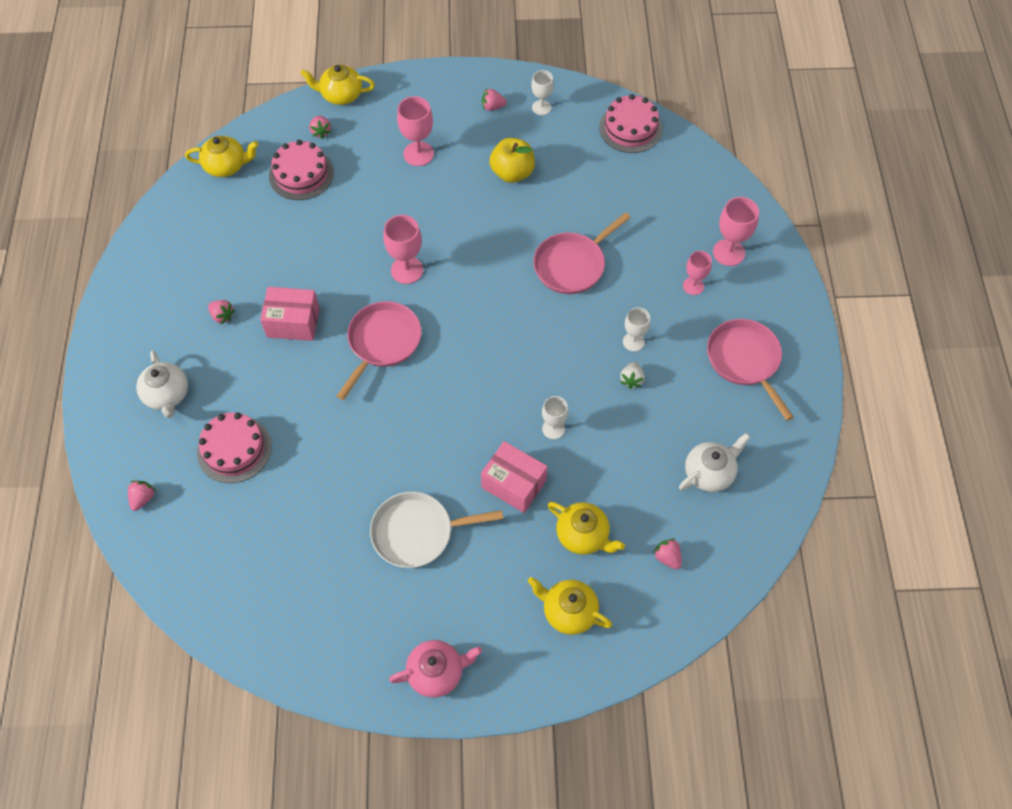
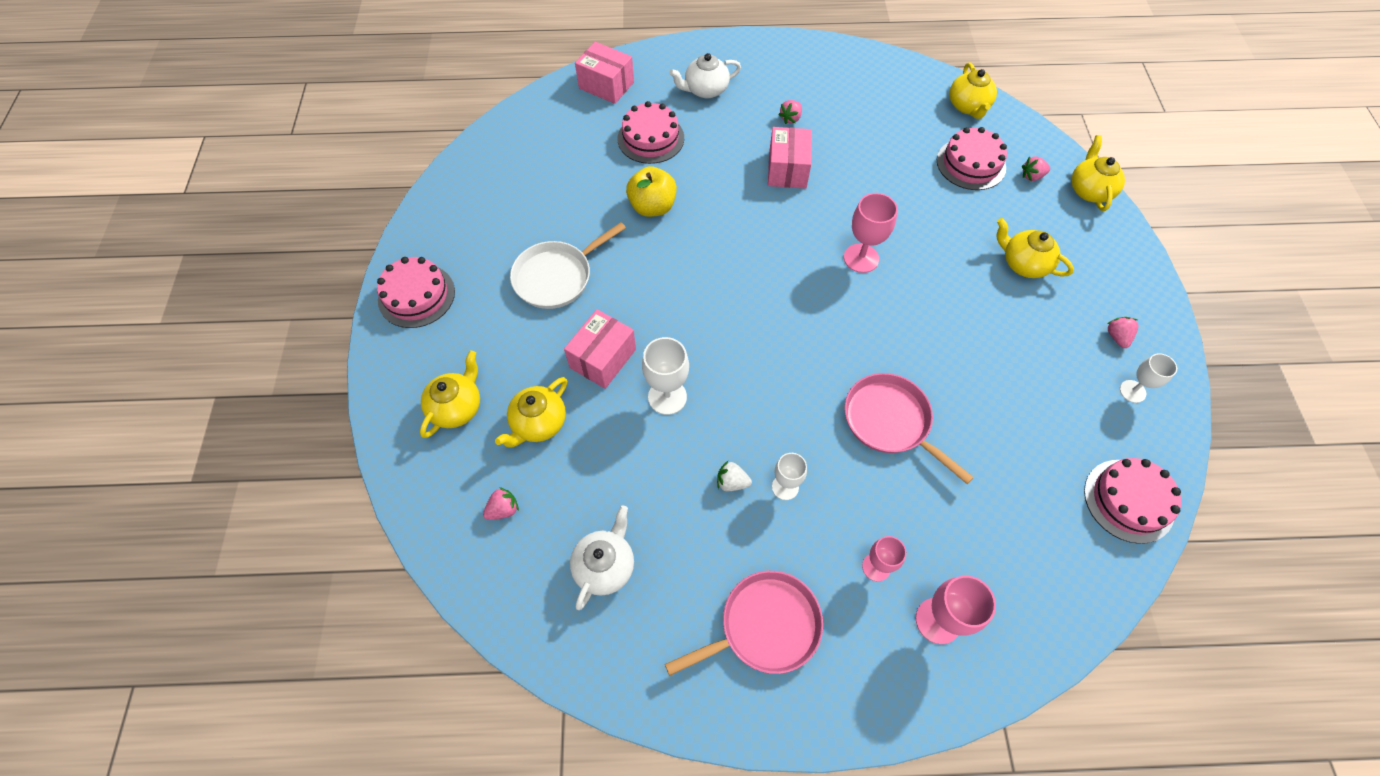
camera: 90 degrees right, 0 degrees up
pink strawberry [128,481,156,511] -> pink box [575,42,634,104]
pink pan [337,301,421,400] -> none
white pan [370,492,503,568] -> white pan turned 120 degrees counterclockwise [510,222,626,309]
pink teapot [389,640,482,698] -> pink cake [377,257,455,328]
pink goblet [397,96,434,166] -> yellow teapot [996,218,1074,278]
yellow apple [489,138,535,183] -> yellow apple moved to [626,166,677,217]
white goblet [542,396,568,439] -> white goblet [642,337,689,415], size x1.53
white teapot [679,433,750,492] -> white teapot turned 120 degrees counterclockwise [570,505,634,610]

